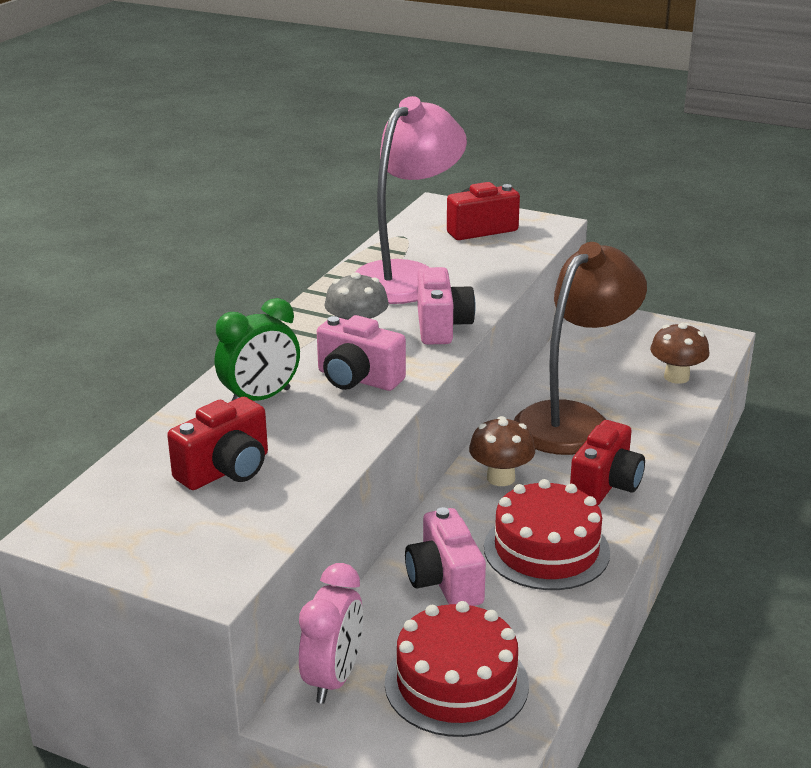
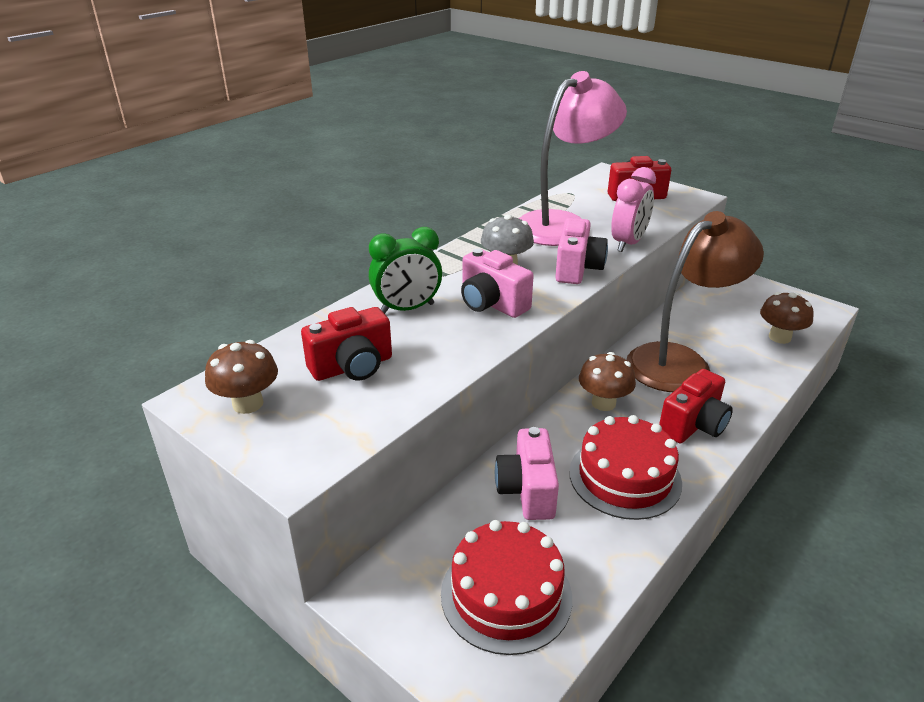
camera: 15 degrees right, 5 degrees up
pink clock [299,563,363,704] -> pink clock moved to [611,167,656,252]
none -> brown mushroom [205,340,278,414]

